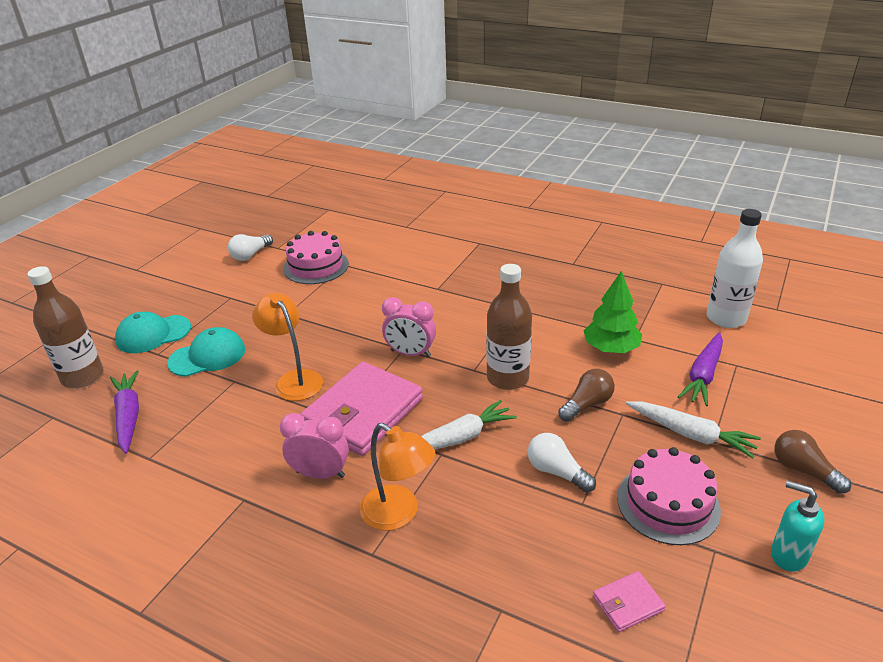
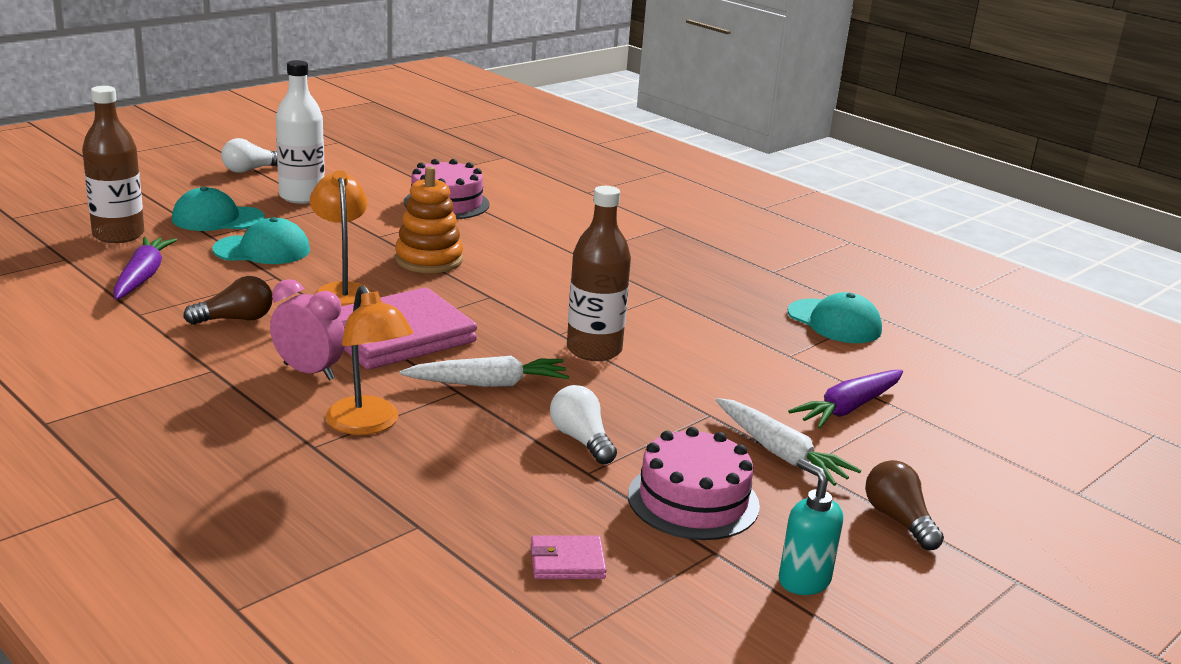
camera: 15 degrees right, 10 degrees down
white light bulb [228,234,273,261] -> white light bulb moved to [221,138,277,173]
pink clock [382,297,436,357] -> none
brown light bulb [558,369,615,422] -> brown light bulb moved to [183,276,273,325]
green tree [584,271,642,353] -> none
white bottle [707,209,763,328] -> white bottle moved to [276,60,325,204]
none -> orange stacking toy [395,166,463,273]
none -> turquoise cap [788,292,882,343]

